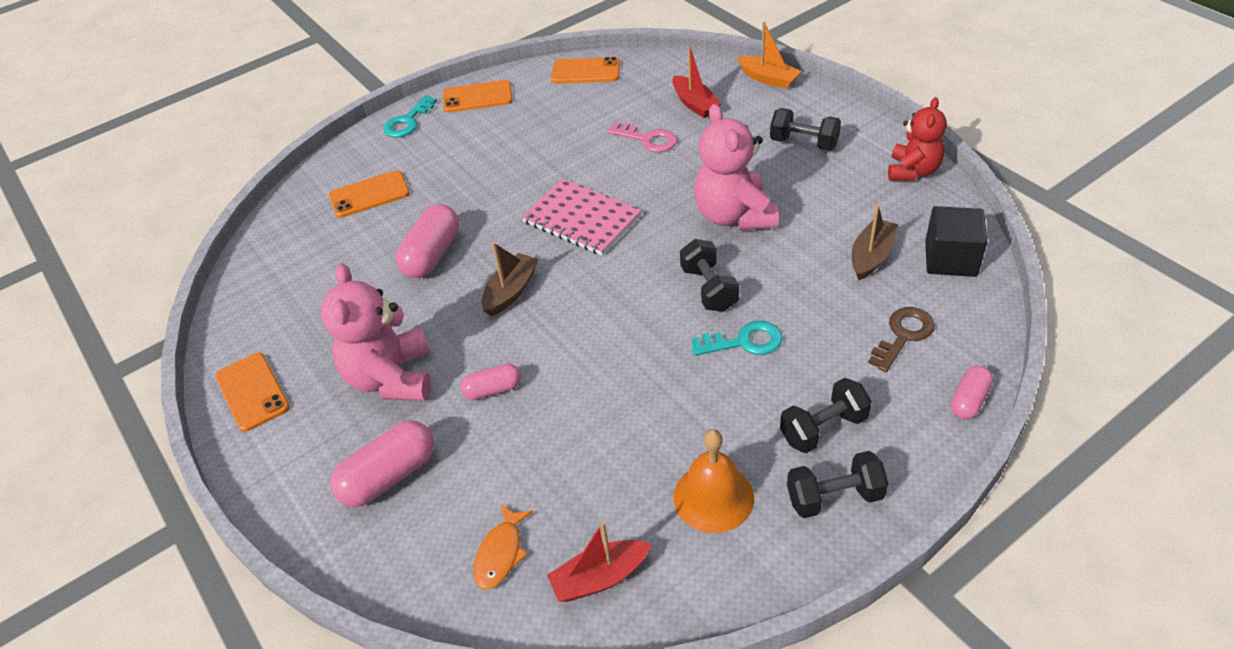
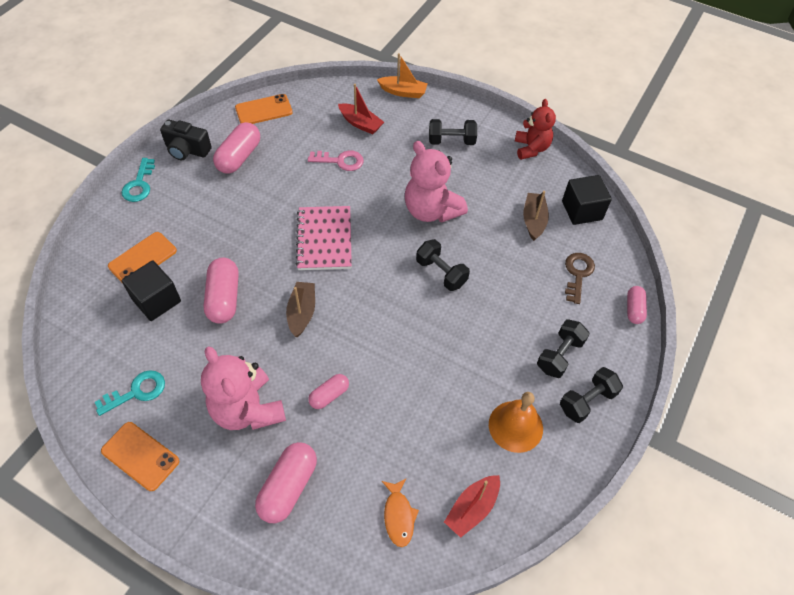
camera: 30 degrees left, 10 degrees up
orange phone [443,80,512,113] -> black camera [160,120,212,160]
pink notebook [521,178,642,255] -> pink notebook turned 75 degrees clockwise [296,206,352,270]
turquoise key [691,321,782,356] -> turquoise key moved to [95,370,165,416]
none -> black cube [122,260,181,321]
none -> pink capsule [213,122,260,174]

